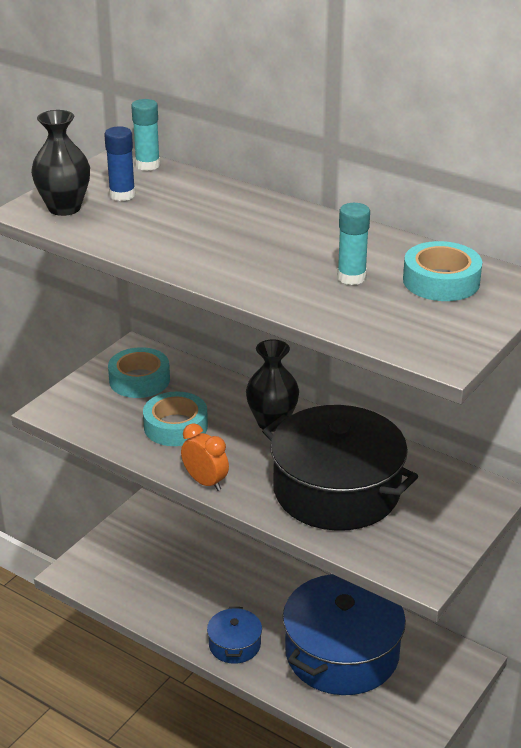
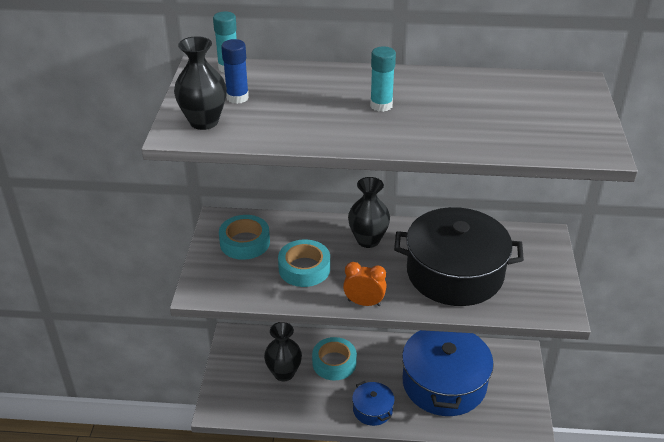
camera: 30 degrees left, 5 degrees up
turquoise glue stick [337,203,370,285] -> turquoise glue stick moved to [370,46,396,112]
turquoise tape [403,241,482,301] -> turquoise tape moved to [312,337,357,380]
none -> black vase [264,322,302,381]

